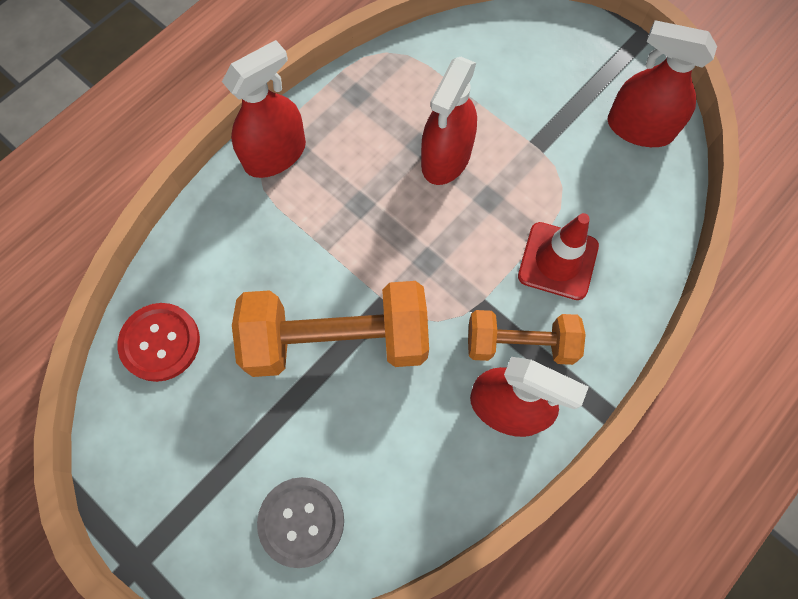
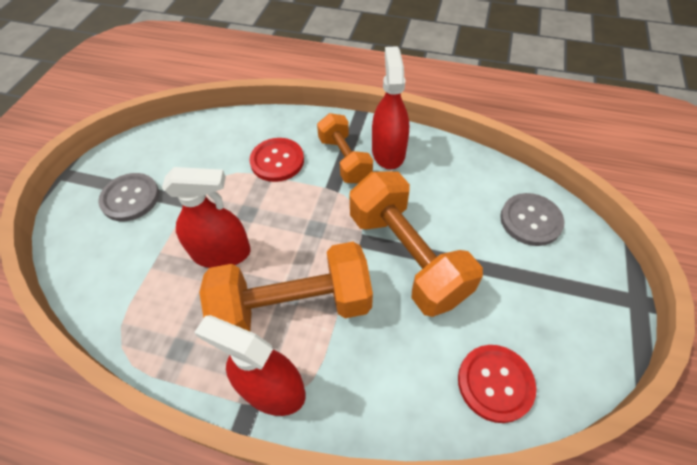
camera: 115 degrees left, 15 degrees down
red traffic cone [518,213,599,300] -> red button [250,138,304,182]
red spray bottle [607,20,717,147] -> none
none -> grey button [98,173,159,221]
none -> orange dumbbell [199,242,373,331]

